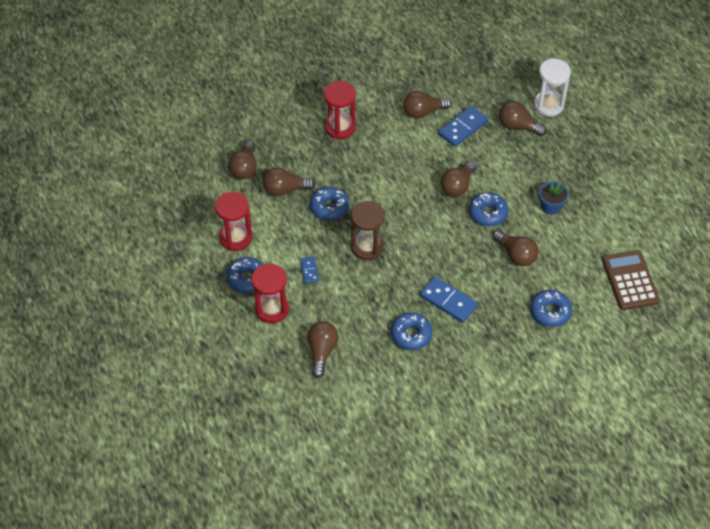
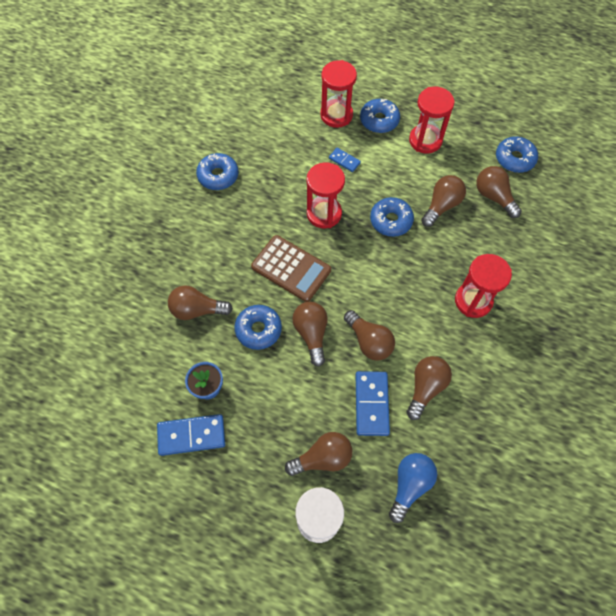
camera: 135 degrees right, 10 degrees up
brown light bulb [307,321,338,378] -> brown light bulb moved to [344,310,395,361]
brown hourglass [351,201,385,260] -> red hourglass [307,162,345,228]
blue domino [420,276,478,323] -> blue domino moved to [157,414,225,456]
blue donut [530,290,572,327] -> blue donut moved to [496,136,538,173]
brown calculator [602,250,660,310] -> brown calculator moved to [251,235,331,302]
none -> blue light bulb [389,453,437,523]

